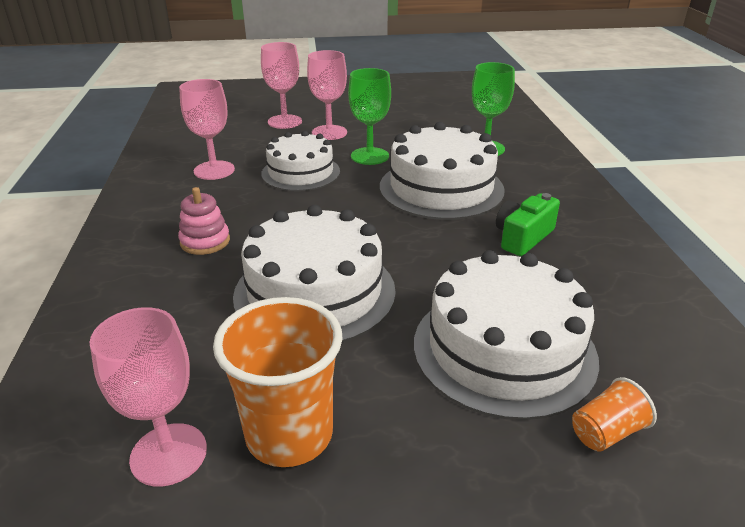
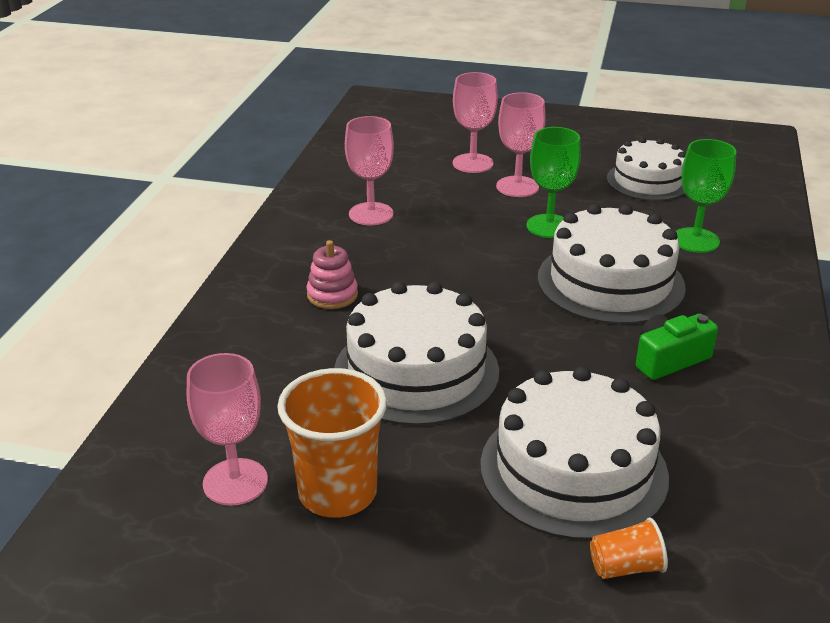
camera: 20 degrees right, 0 degrees up
white cake [261,131,340,191] -> white cake moved to [607,137,686,201]

